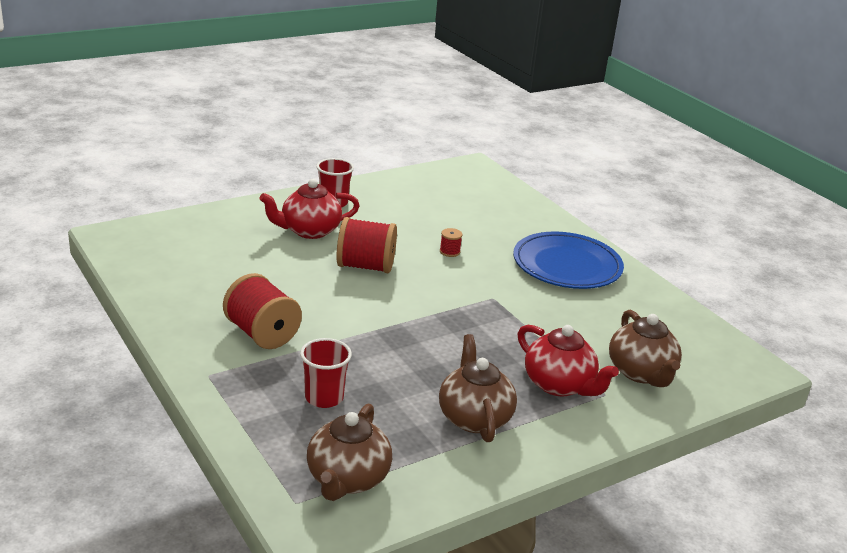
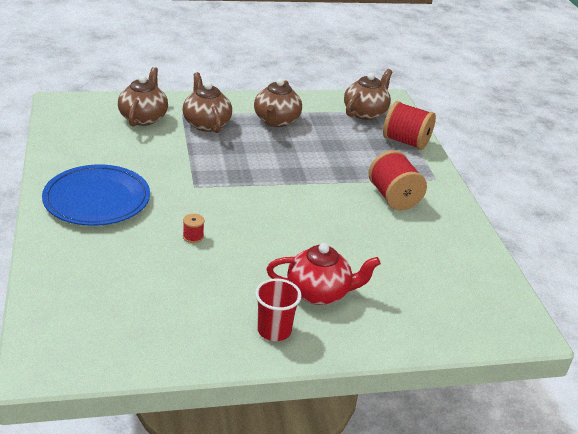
camera: 160 degrees left, 5 degrees up
red cup [300,338,352,408] -> none
red spool [336,217,397,273] -> red spool moved to [383,101,436,150]
red teapot [518,325,619,396] -> brown teapot [182,72,232,133]

